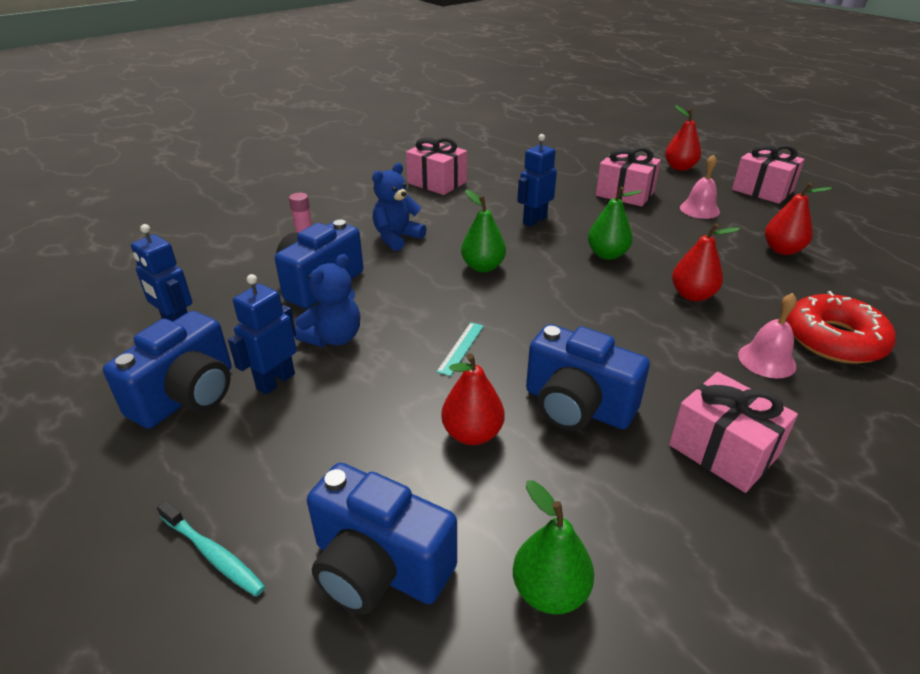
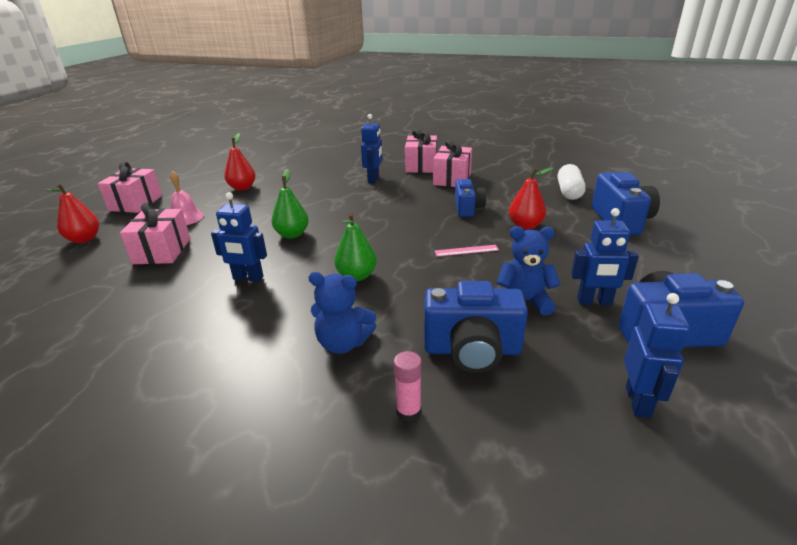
camera: 120 degrees left, 5 degrees down
turquoise toothbrush [157,501,266,597] -> none
pink gift [406,137,467,195] -> pink gift moved to [405,129,437,173]
turquoise ruler [436,322,484,376] -> pink ruler [435,245,499,257]
green pear [513,481,594,614] -> white capsule [558,164,586,200]
blue camera [526,324,650,431] -> blue camera [455,179,486,217], size x0.65
red pear [672,223,740,301] -> none
pink bell [738,293,797,378] -> blue robot [361,114,383,183]
red donut [786,291,896,364] -> none

